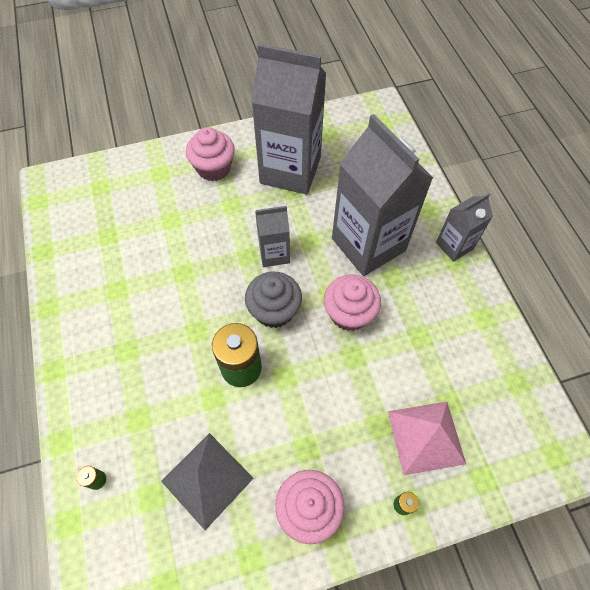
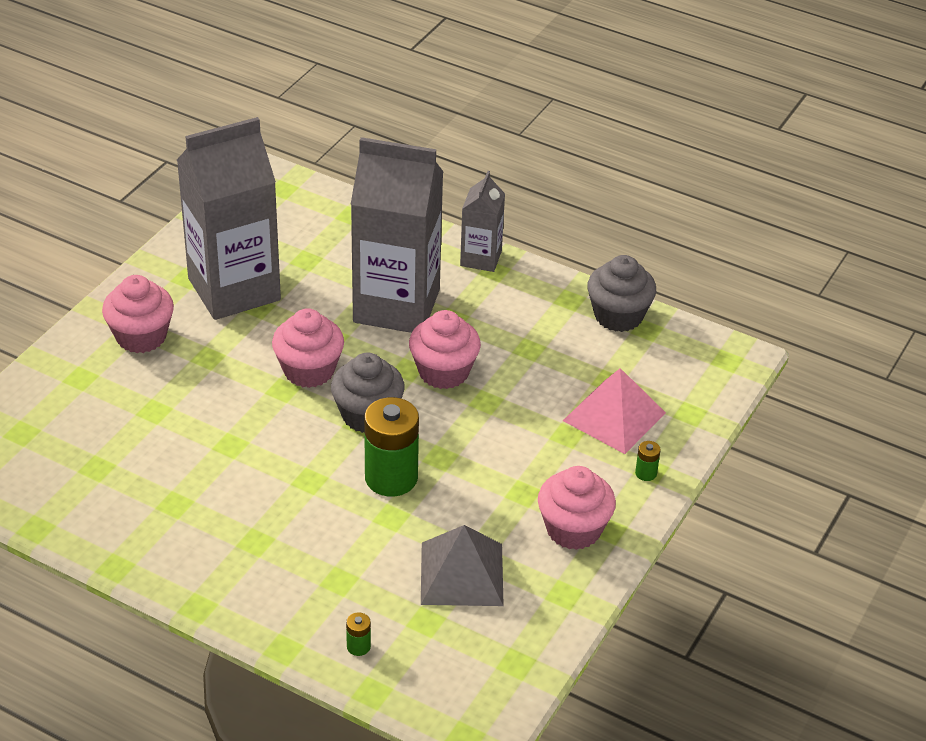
camera: 45 degrees left, 20 degrees down
grey carton [255,206,290,267] -> pink cupcake [272,308,344,388]
none -> grey cupcake [587,255,656,332]

